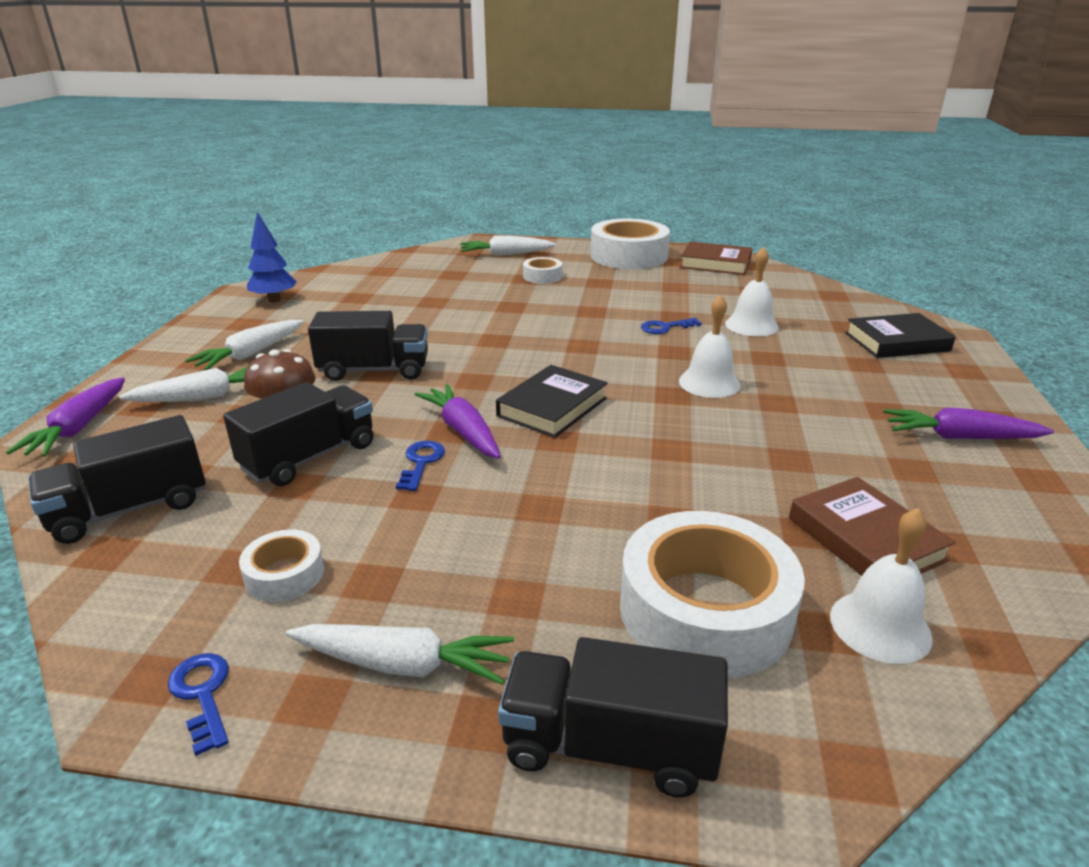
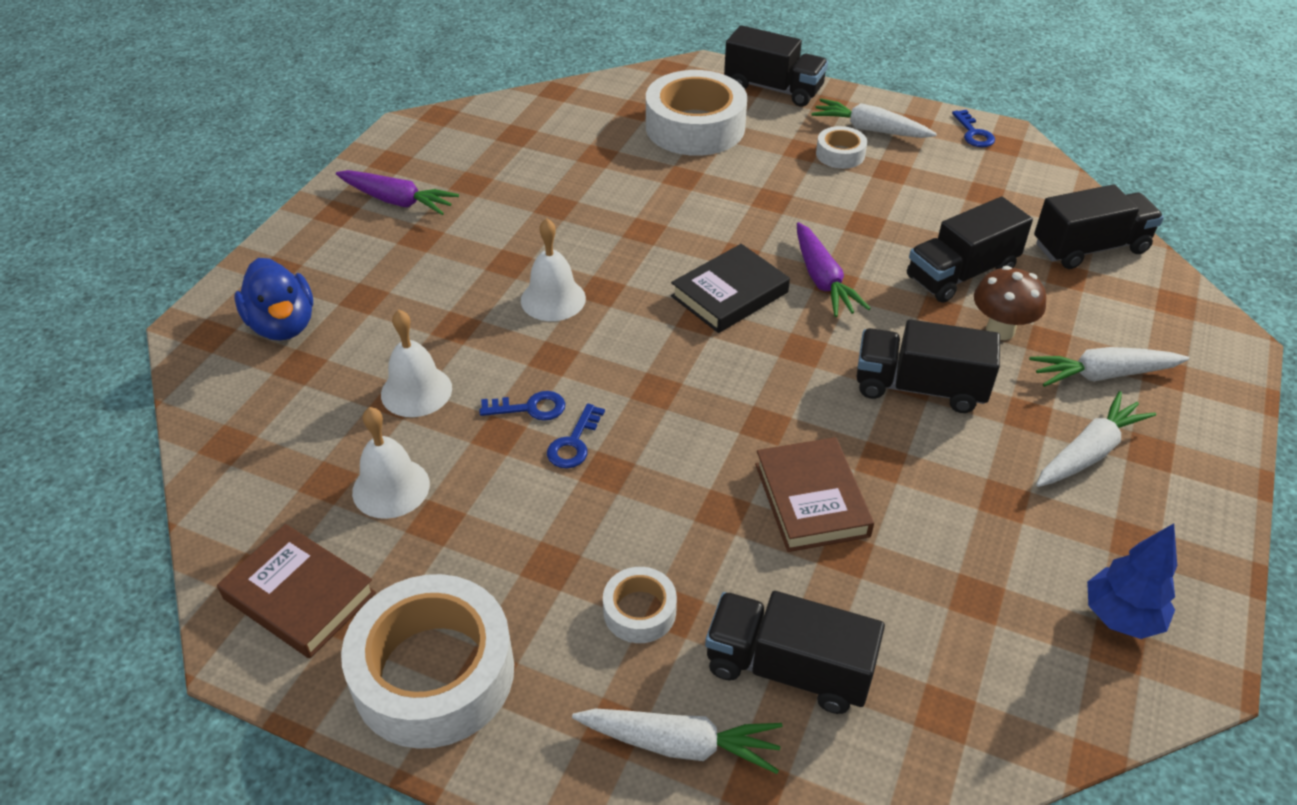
camera: 165 degrees left, 15 degrees up
purple carrot [6,377,125,457] -> none
white tape [239,530,324,602] -> white tape moved to [816,126,867,169]
blue key [396,441,445,491] -> blue key moved to [547,403,605,469]
brown book [789,477,956,576] -> brown book moved to [755,437,874,552]
white bell [830,508,933,664] -> white bell moved to [352,407,430,519]
black book [845,313,956,358] -> blue duck [235,258,313,341]
none -> black truck [705,591,885,714]

